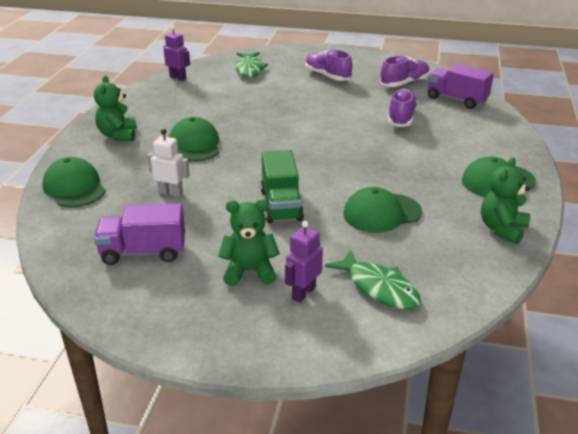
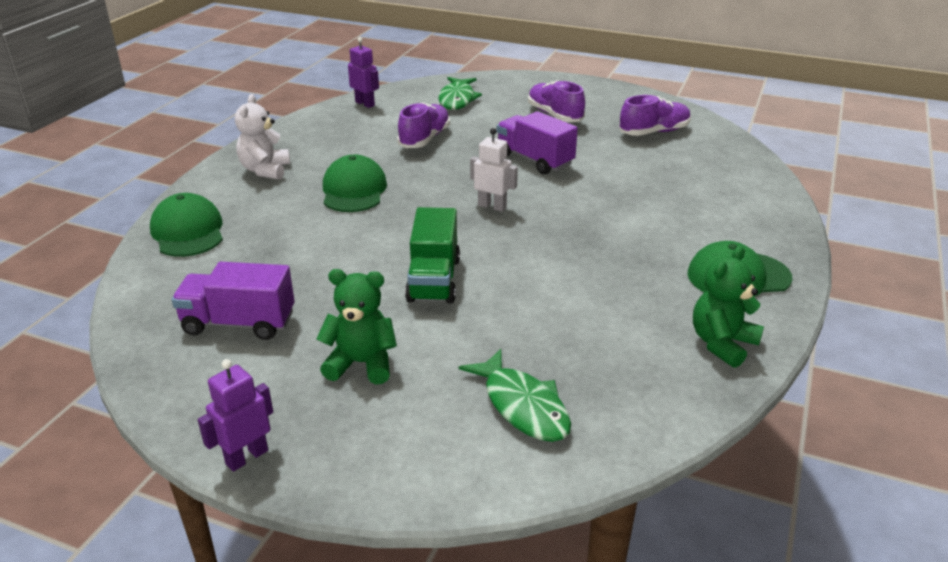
camera: 10 degrees right, 0 degrees up
green teddy bear [94,75,137,141] -> white teddy bear [235,94,290,180]
white robot [147,129,190,197] -> white robot moved to [470,128,518,212]
purple robot [285,221,323,302] -> purple robot moved to [198,359,273,472]
green cap [344,187,422,233] -> none
purple shoe [388,89,418,127] -> purple shoe moved to [397,102,450,148]
purple truck [427,64,494,109] -> purple truck moved to [497,111,578,175]

